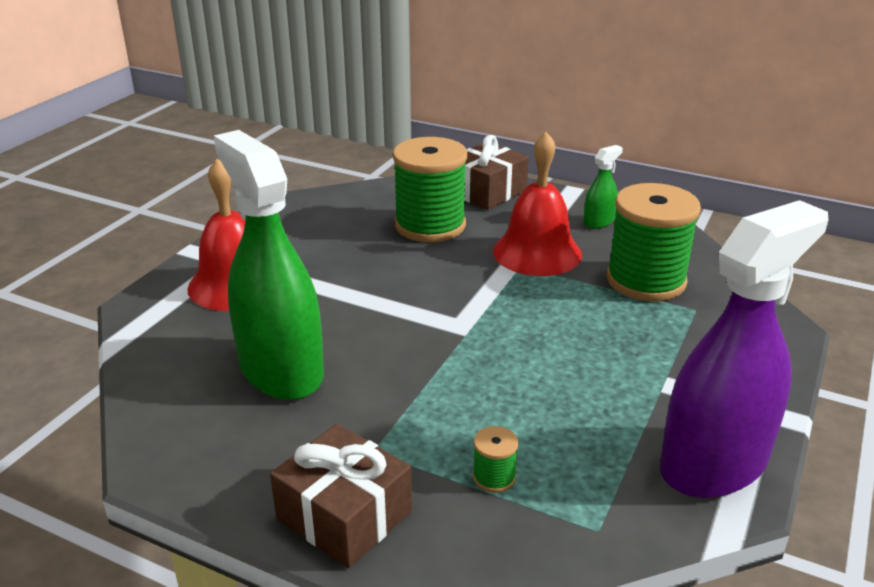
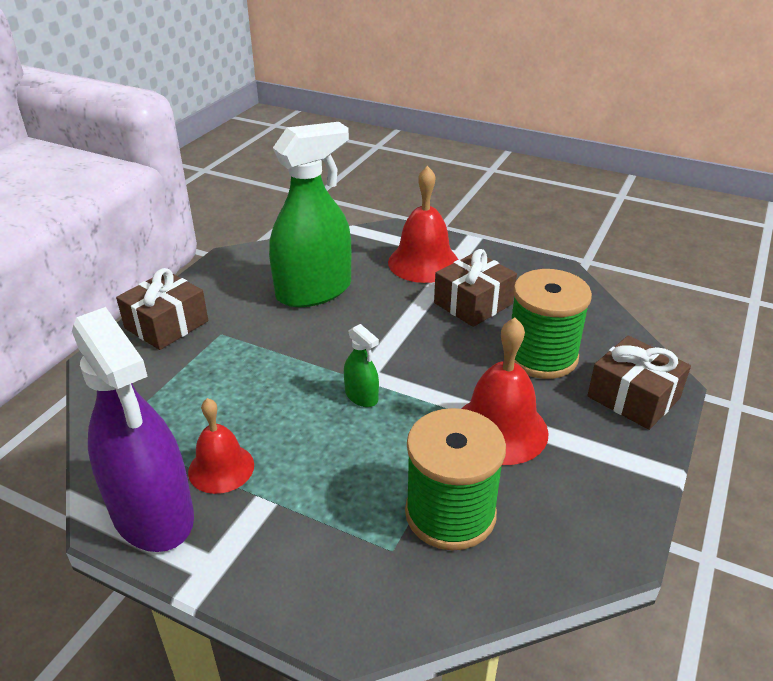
camera: 90 degrees right, 5 degrees up
green spool [473,426,518,493] -> none
green spray bottle [584,145,623,229] -> green spray bottle moved to [344,324,379,407]
none -> red bell [188,398,254,494]
none -> brown gift [434,249,517,327]

